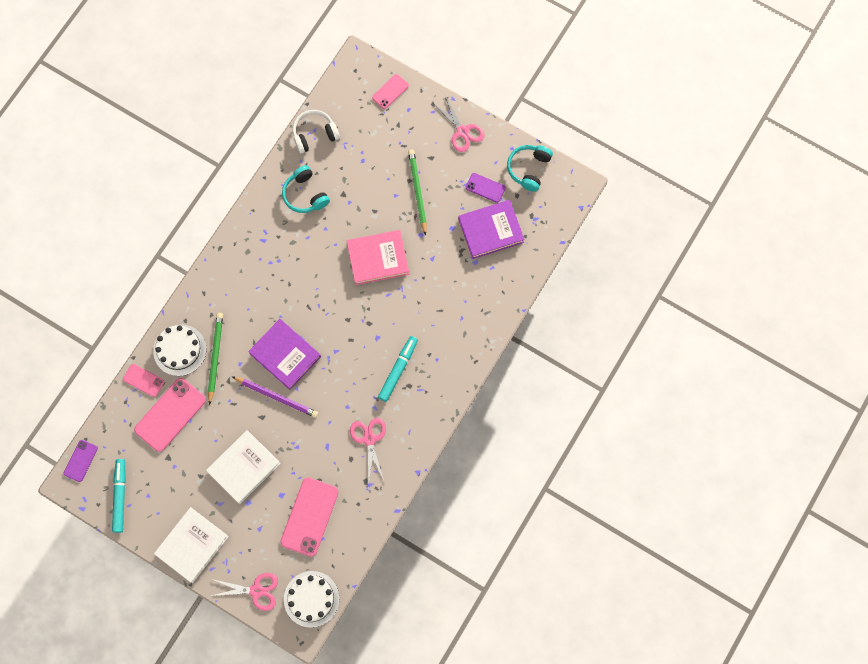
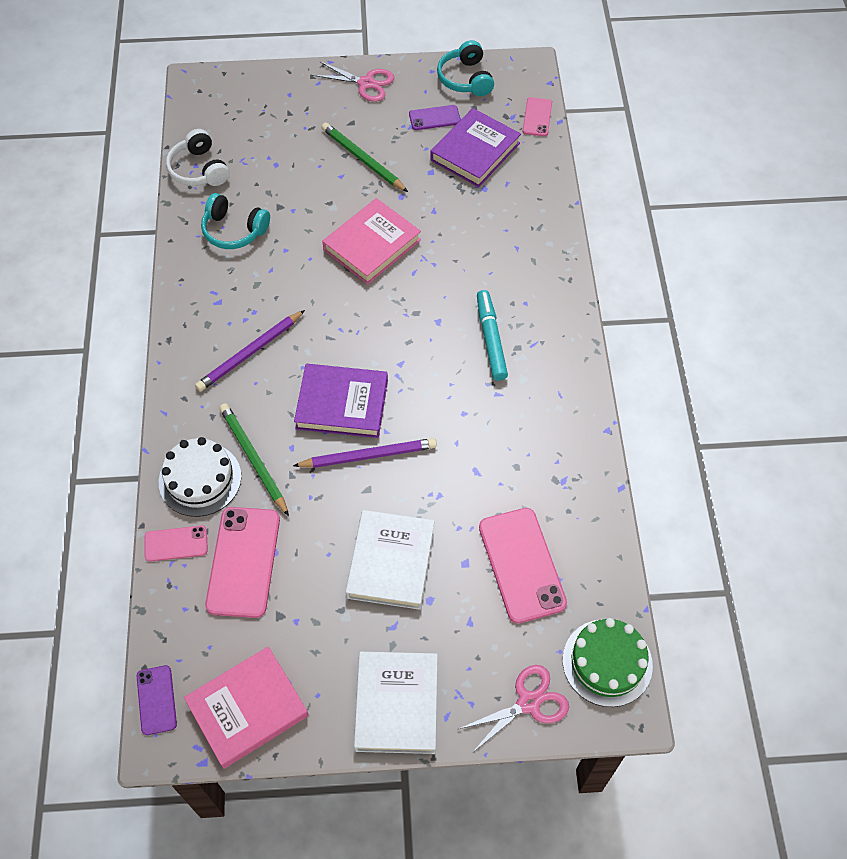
camera: 35 degrees left, 15 degrees down
turquoise marker [112,459,126,533] -> pink book [184,647,309,769]
white cake [284,571,339,628] -> green cake [563,618,653,707]
white headphones [293,110,340,154] -> white headphones turned 60 degrees counterclockwise [166,129,229,186]
pink scissors [350,418,386,483] -> none
pink phone [372,74,409,109] -> pink phone moved to [523,97,552,136]
none -> purple pencil [195,310,305,391]

